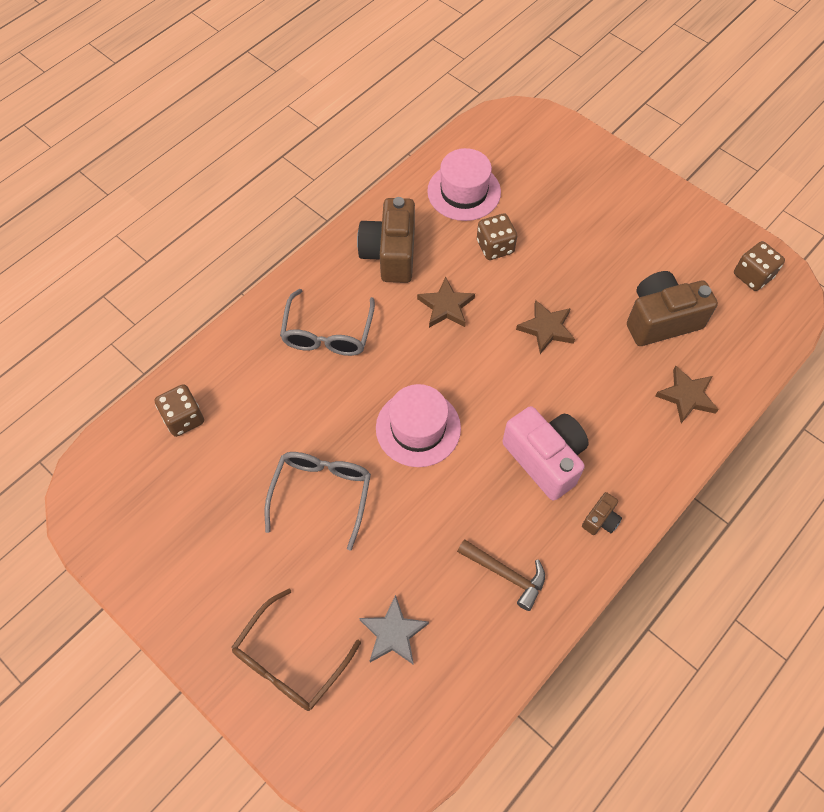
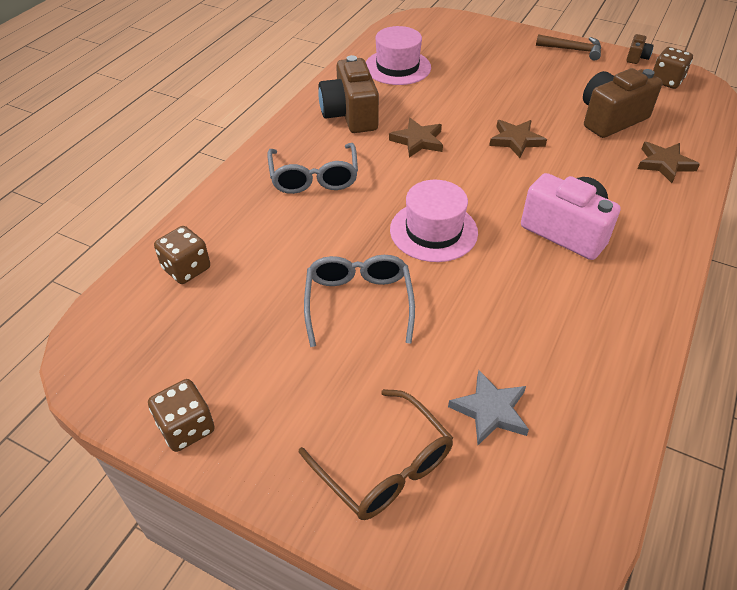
camera: 15 degrees left, 15 degrees down
brown glasses [231,589,361,711] -> brown glasses turned 60 degrees counterclockwise [299,389,453,520]
brown hammer [457,539,545,611] -> brown hammer moved to [536,34,601,61]
brown dice [477,213,517,260] -> brown dice moved to [148,379,215,452]
brown camera [582,492,622,535] -> brown camera moved to [626,34,654,64]

